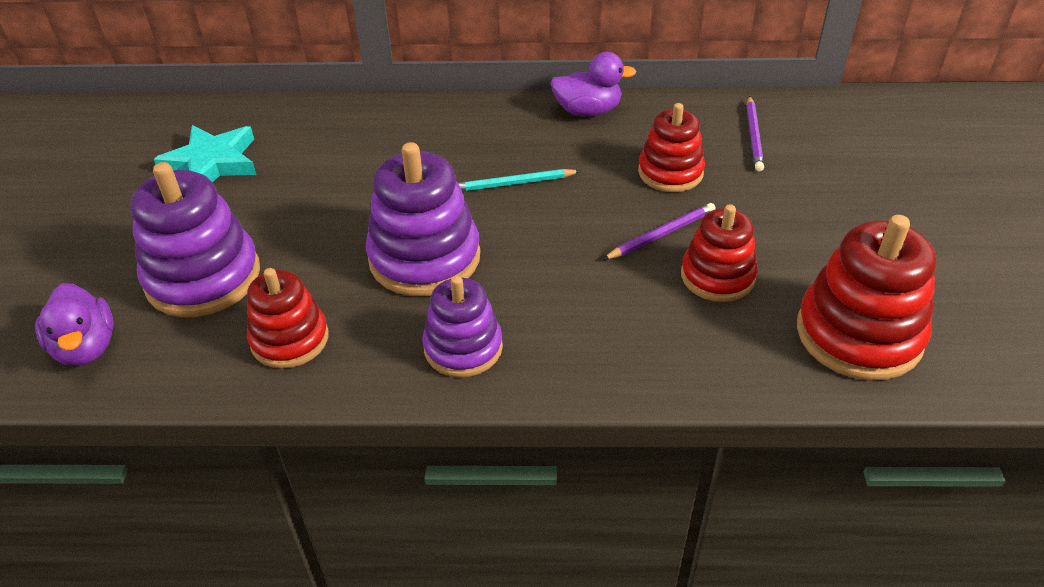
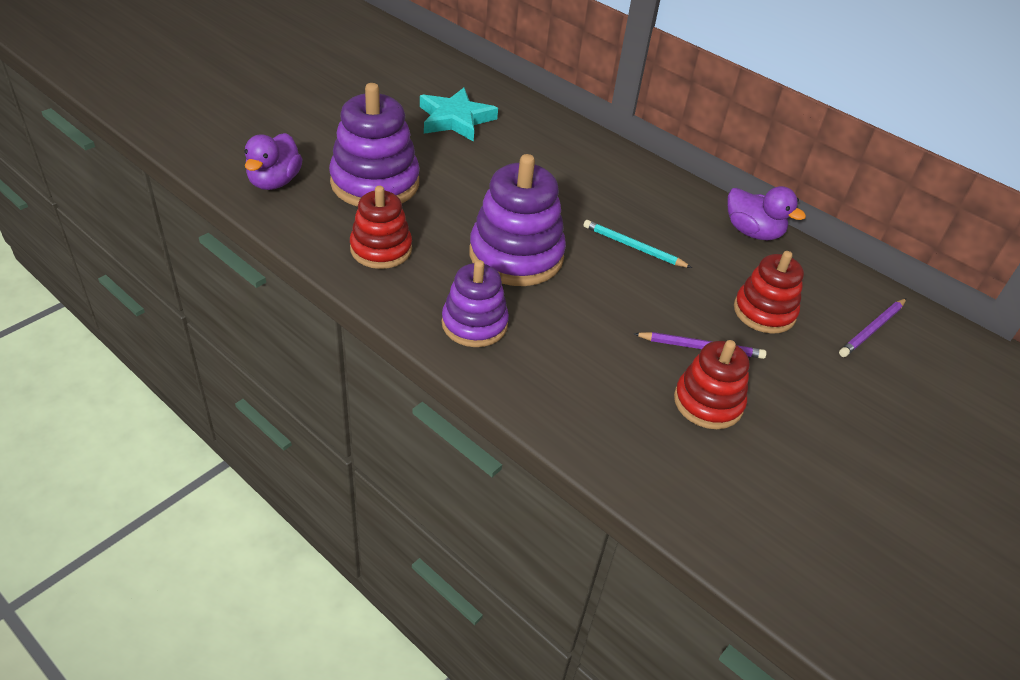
camera: 35 degrees right, 0 degrees up
red stacking toy [797,215,936,380] -> none

